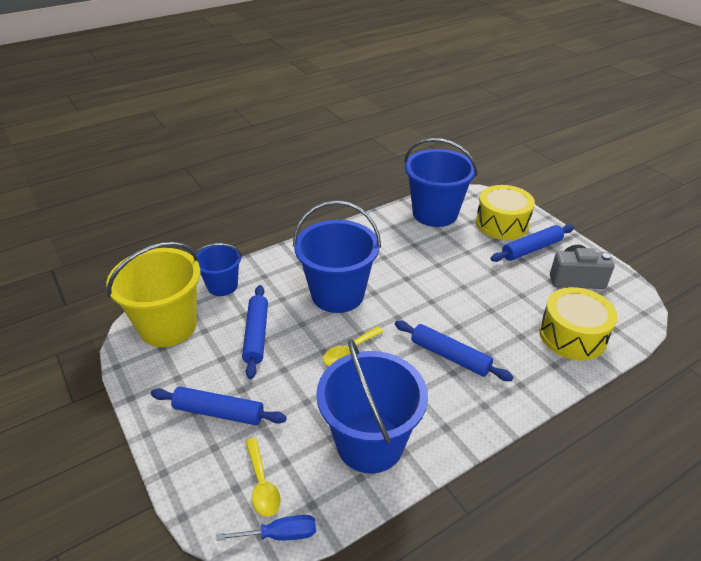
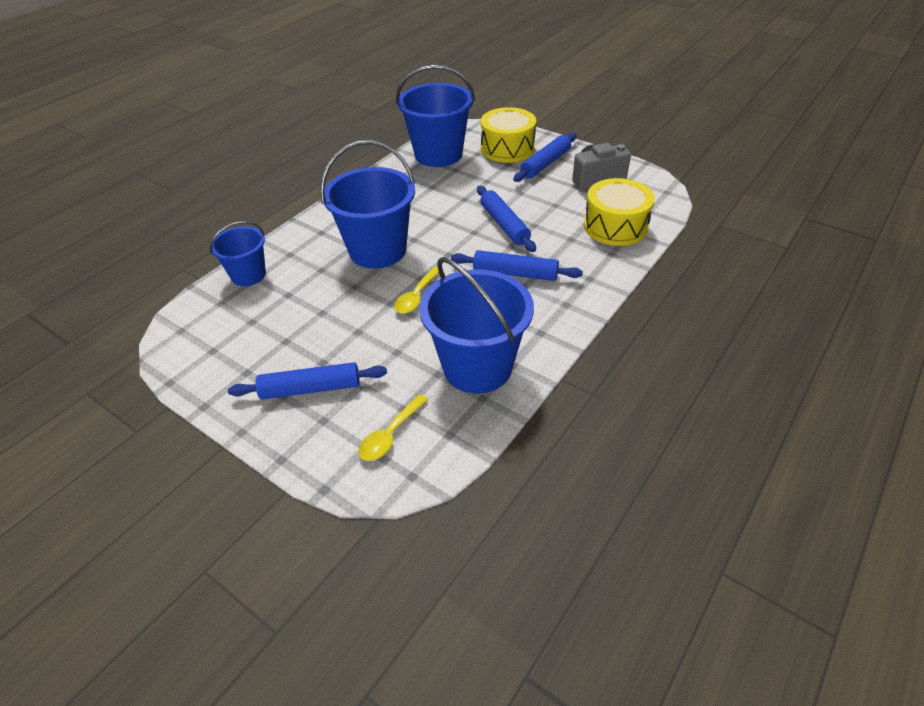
camera: 20 degrees left, 5 degrees up
yellow bucket [106,242,201,347] -> none
blue screwdriver [216,515,316,541] -> none
blue rolling pin [242,285,268,379] -> blue rolling pin moved to [477,186,536,252]
yellow spoon [245,438,281,517] -> yellow spoon turned 75 degrees clockwise [359,394,429,461]

